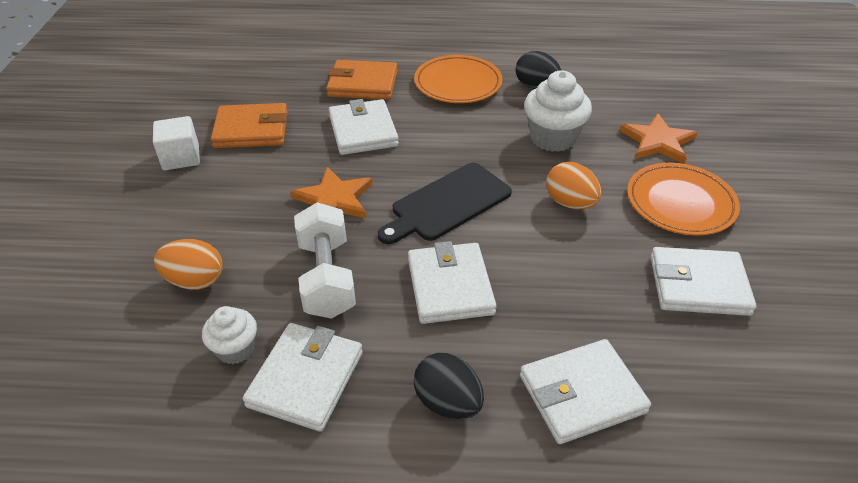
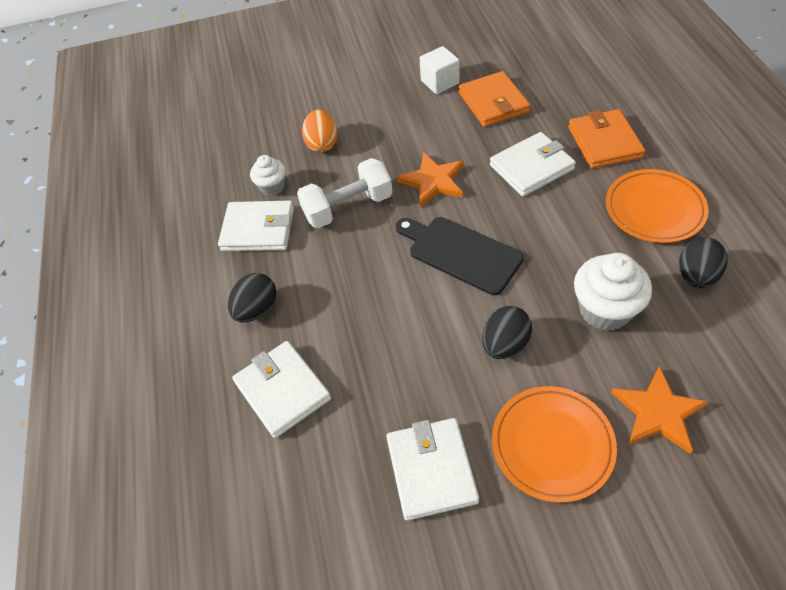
camera: 80 degrees right, 10 degrees up
white wallet [408,241,497,324] -> none
orange egg [546,162,602,209] -> black egg [482,306,532,359]

